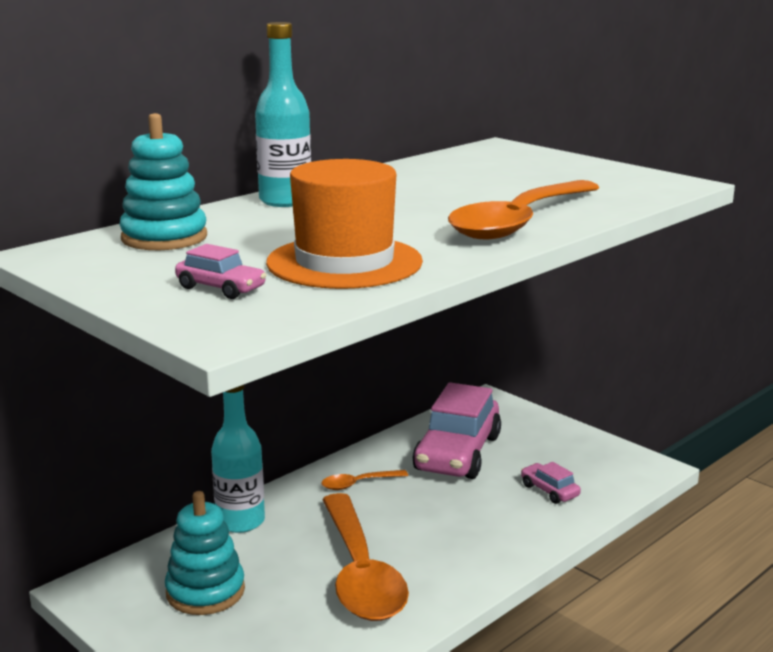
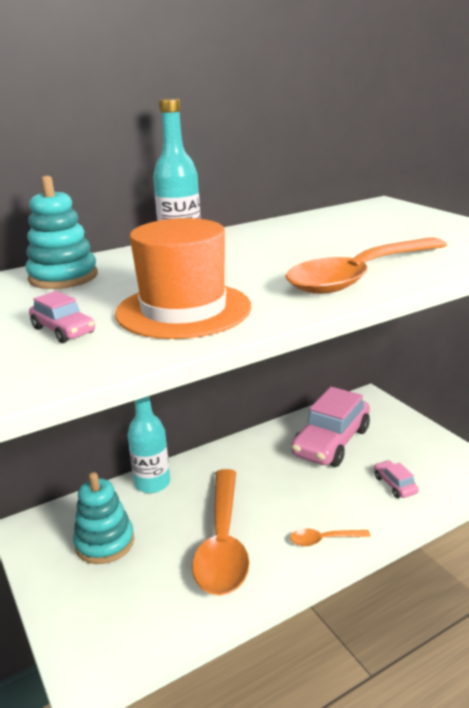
camera: 15 degrees right, 5 degrees up
orange spoon [321,470,408,490] -> orange spoon moved to [290,529,371,546]

